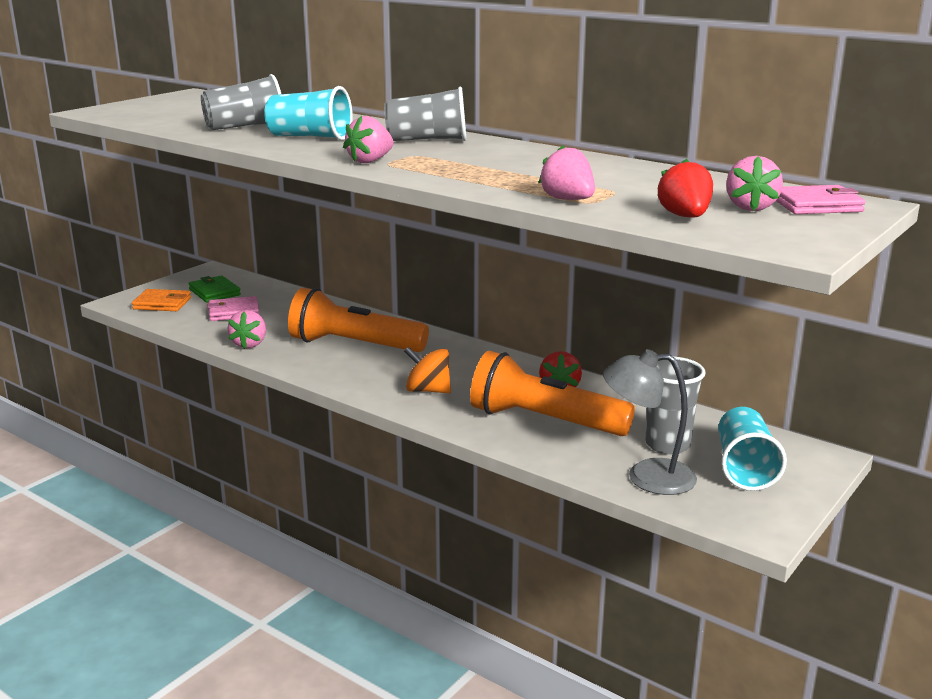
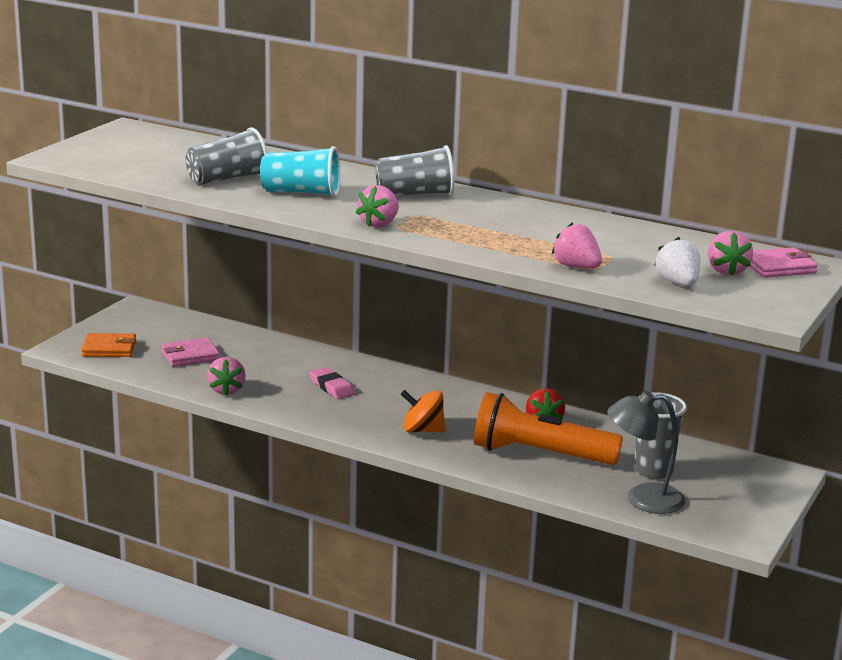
camera: 10 degrees left, 0 degrees up
green wallet [188,275,241,302] -> none
orange flashlight [288,288,429,352] -> pink eraser [309,367,354,399]
red strawberry [657,159,713,218] -> white strawberry [655,237,700,286]
turquoise cup [718,407,787,491] -> none

